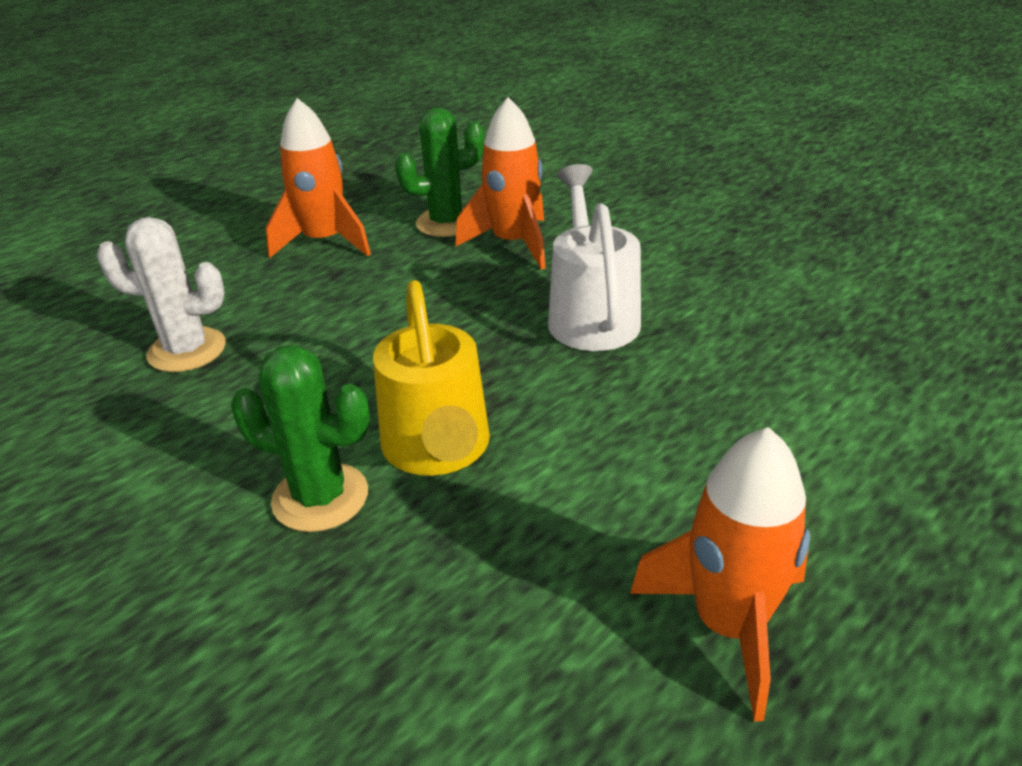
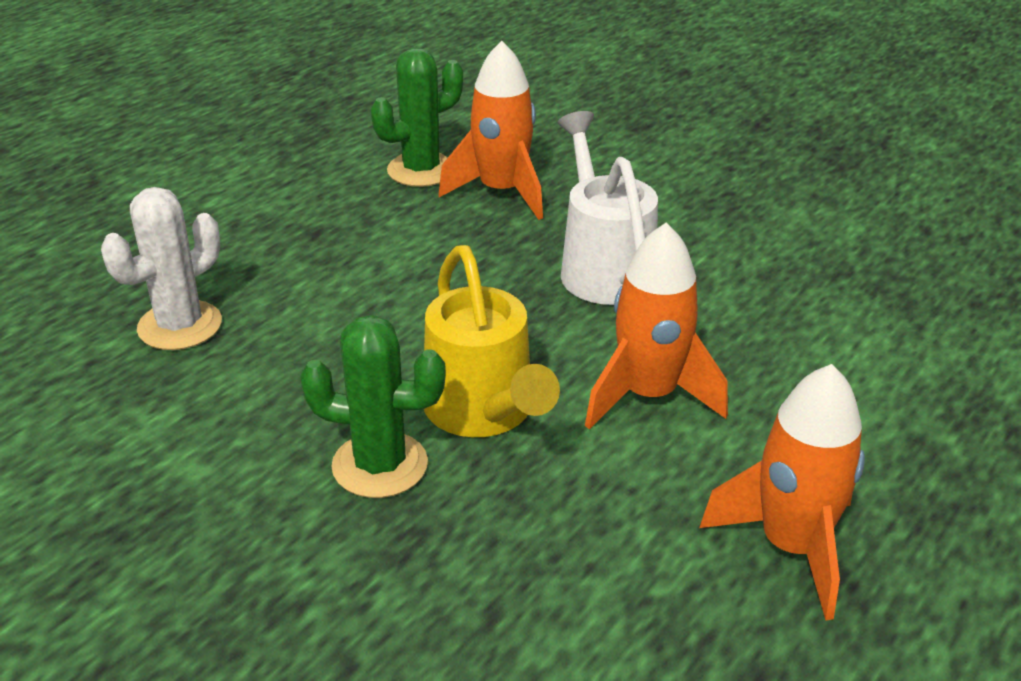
camera: 10 degrees left, 0 degrees up
white cactus [97,217,226,372] -> white cactus turned 45 degrees counterclockwise [101,187,222,350]
orange rocket [266,98,371,258] -> orange rocket moved to [585,223,728,429]

